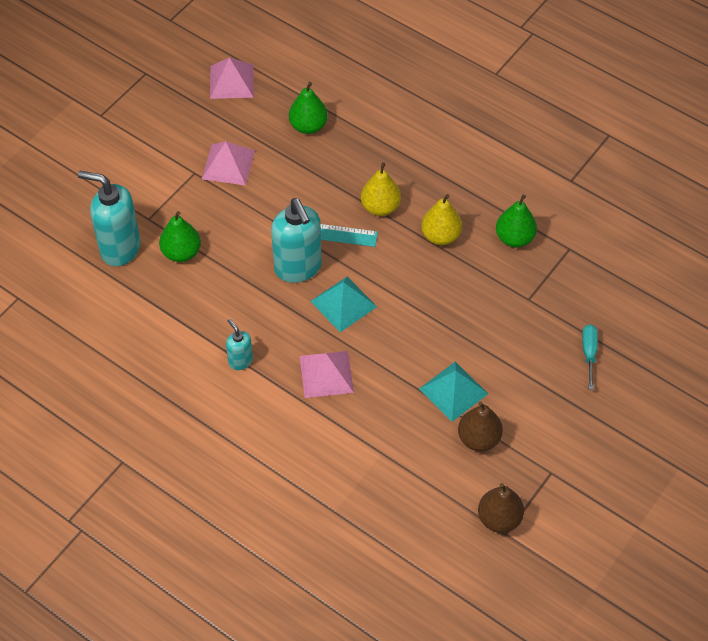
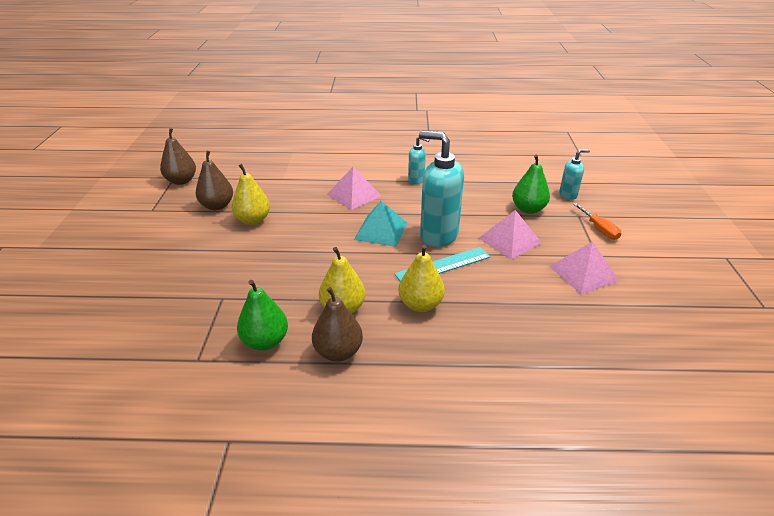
camera: 145 degrees right, 20 degrees down
turquoise soap dispenser [78,171,141,266] -> turquoise soap dispenser [559,149,590,200], size x0.51
pink pyramid [210,57,254,99] -> pink pyramid moved to [479,210,542,260]
green pear [289,82,328,134] -> none
turquoise pyramid [419,362,488,422] -> yellow pear [232,164,270,225]
turquoise screwdriver [582,324,598,390] -> none
none -> brown pear [312,287,363,362]
none -> orange screwdriver [573,203,621,240]

